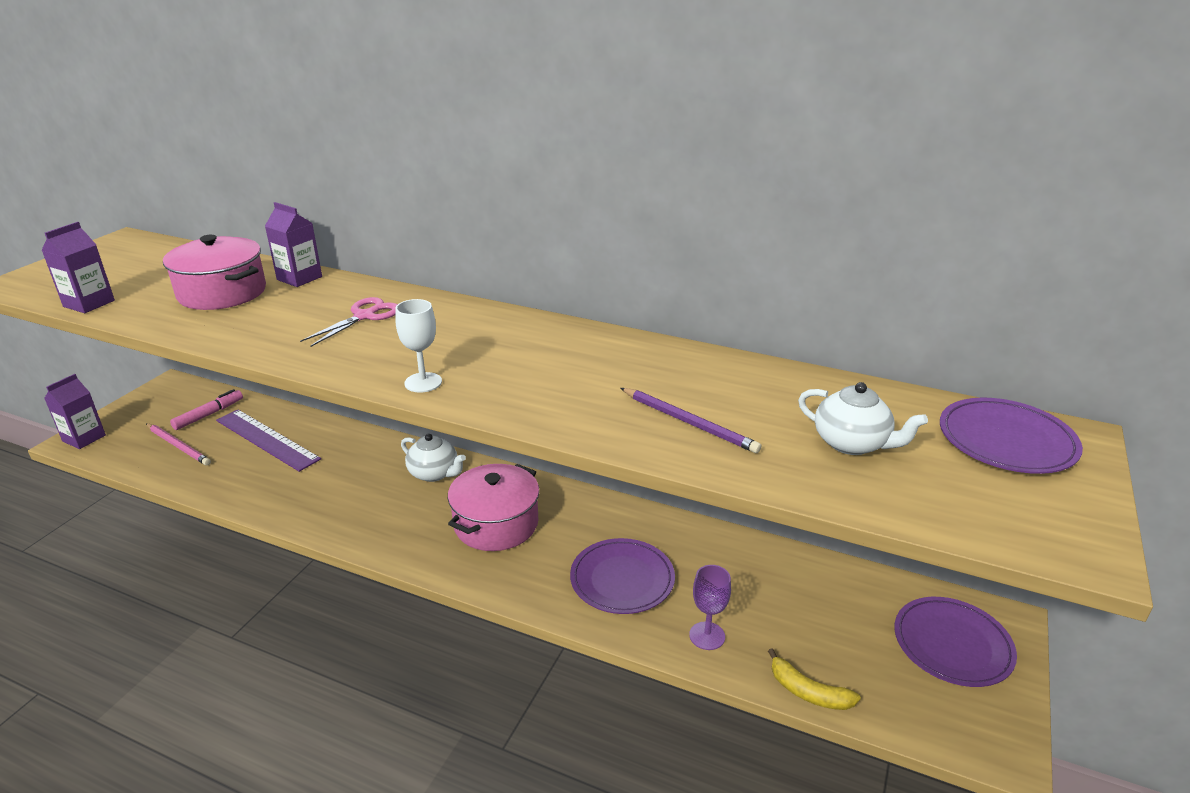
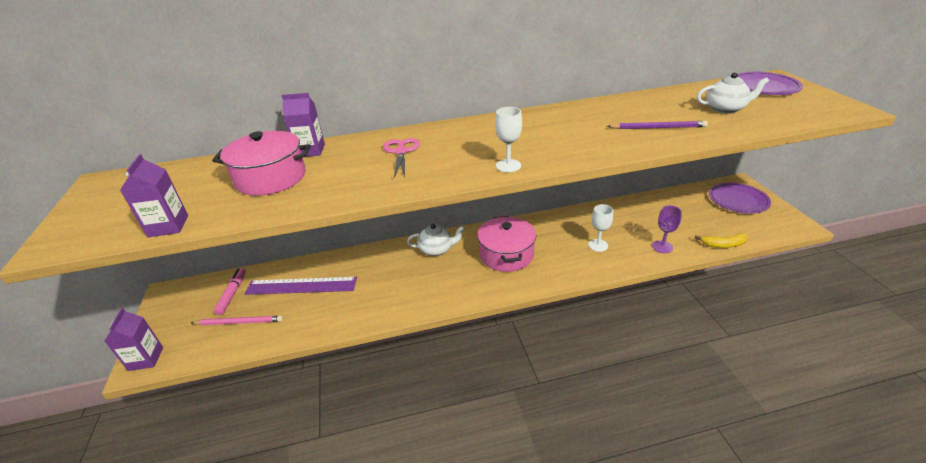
camera: 35 degrees left, 5 degrees up
purple plate [570,538,675,614] -> white goblet [588,204,613,252]

